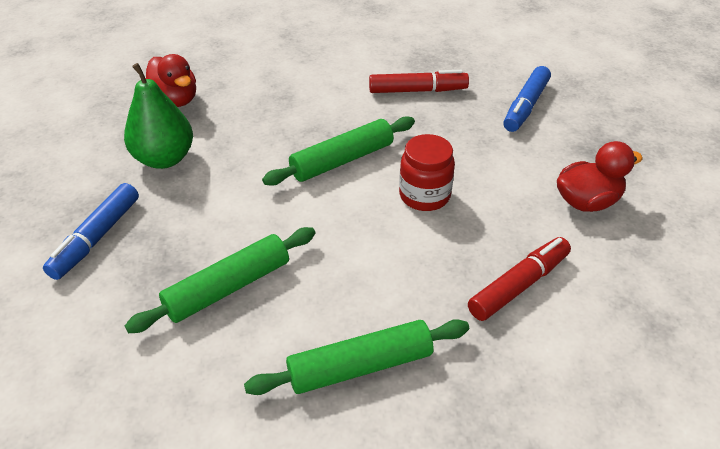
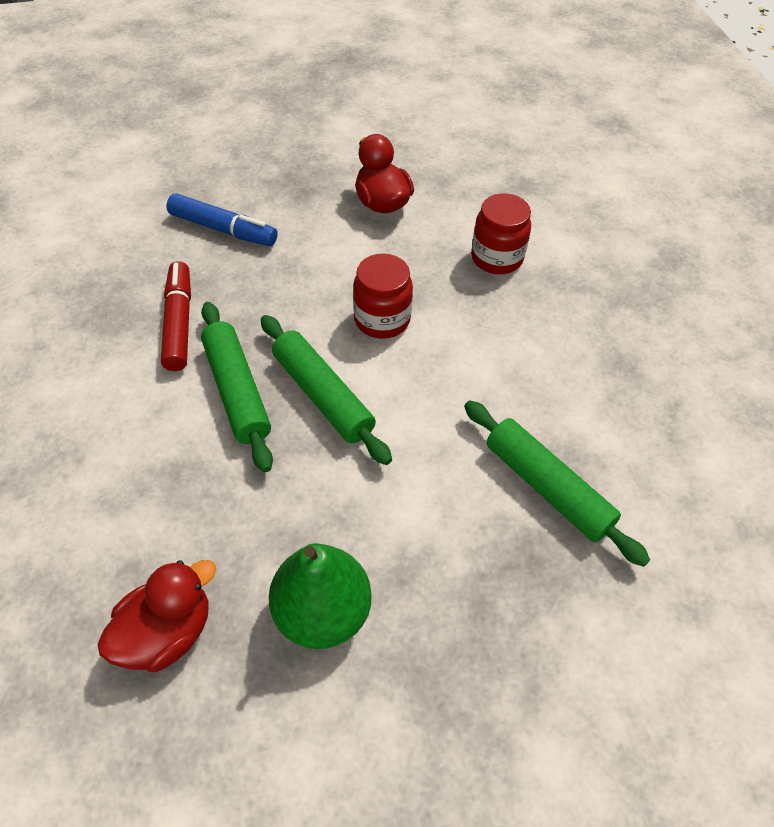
camera: 95 degrees left, 10 degrees up
blue marker [43,183,139,280] -> none
green rolling pin [244,319,469,395] -> green rolling pin moved to [201,302,273,472]
red marker [468,237,571,321] -> red jar [471,193,531,274]

